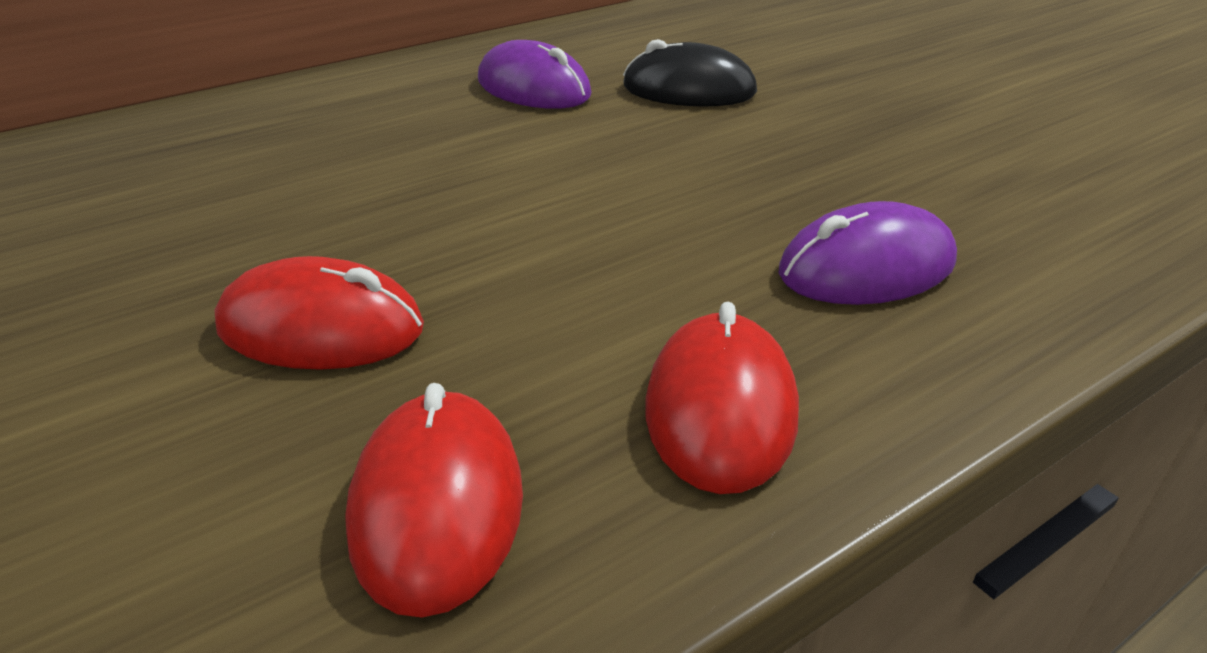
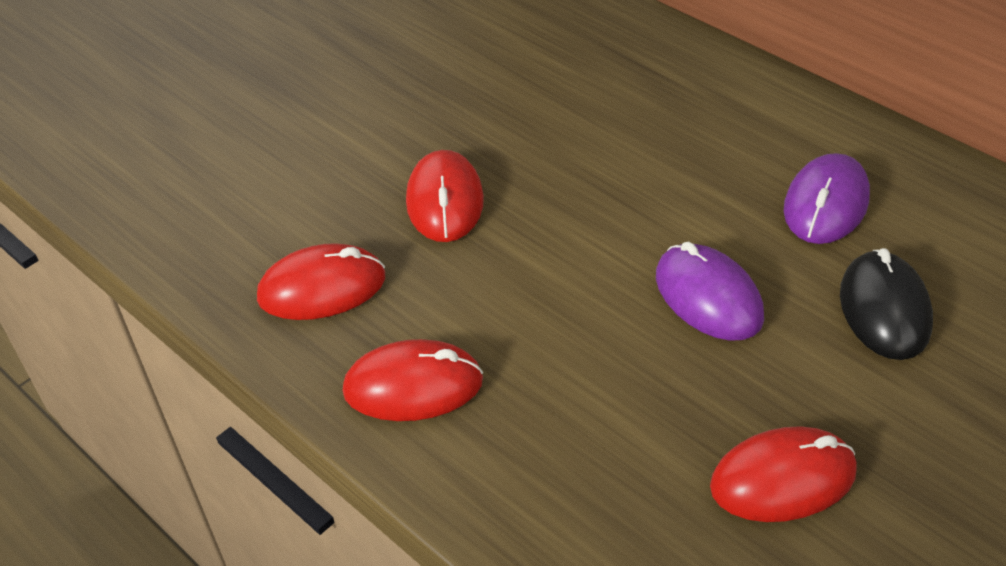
camera: 80 degrees right, 10 degrees up
purple mouse [779,201,957,305] -> purple mouse moved to [656,242,764,341]
none -> red mouse [710,426,857,522]

